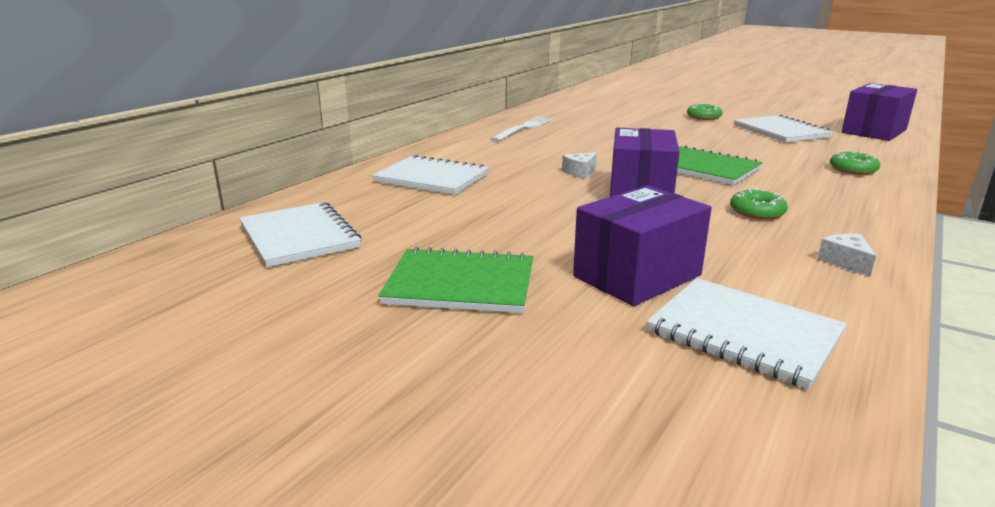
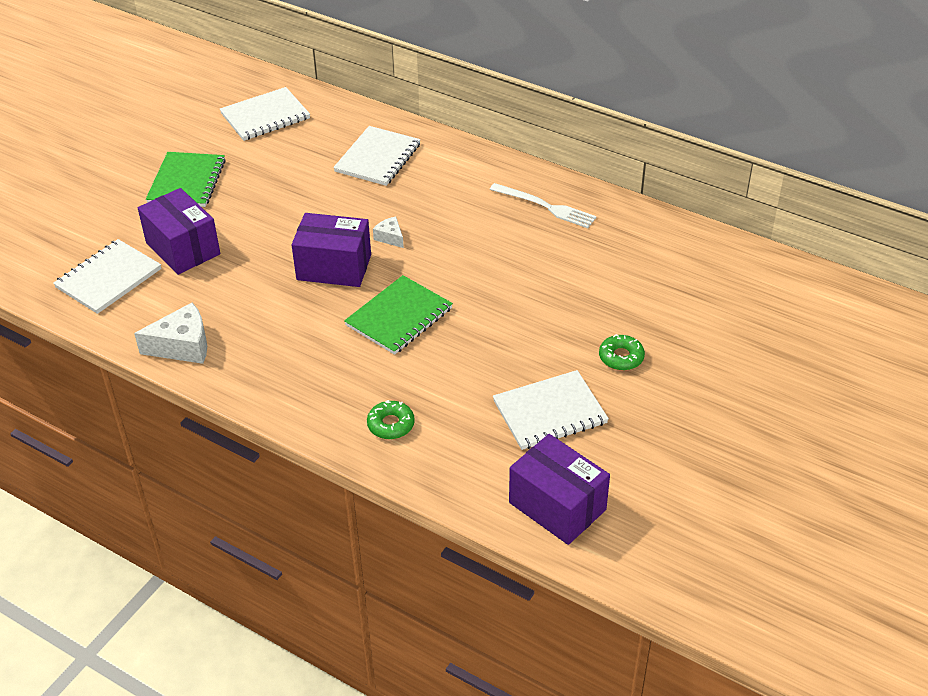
camera: 90 degrees right, 20 degrees up
green donut [730,189,788,220] -> none
white cheese [818,234,876,277] -> white cheese [134,303,207,364], size x1.86

